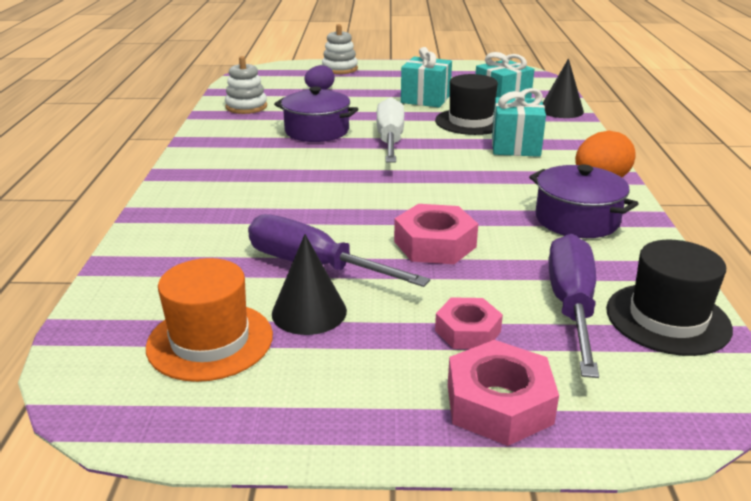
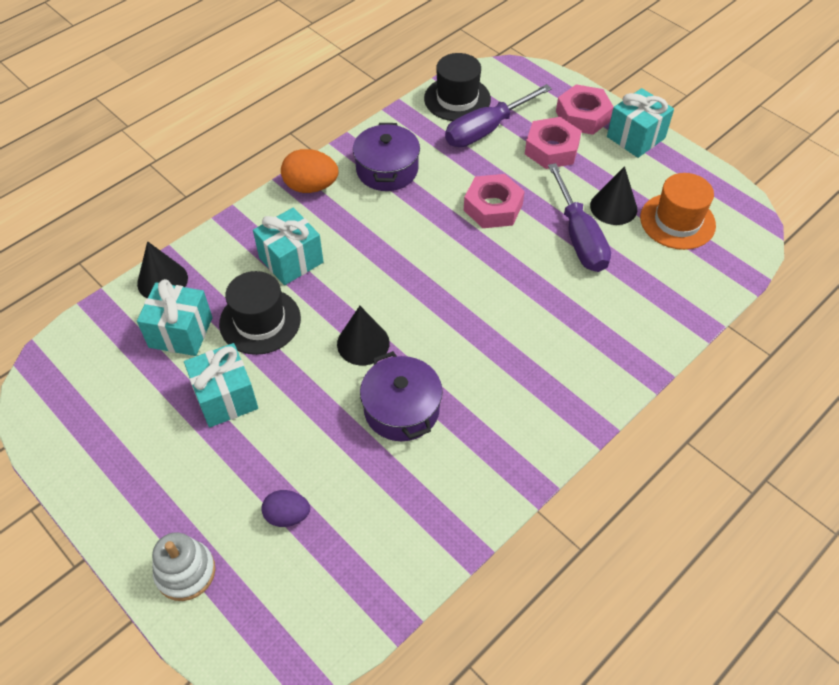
camera: 135 degrees left, 25 degrees up
white stacking toy [225,56,267,114] -> none
white screwdriver [377,97,404,163] -> black cone [337,306,390,365]
pink nut [435,297,503,349] -> pink nut [525,117,582,169], size x1.51
none -> turquoise gift [607,88,674,158]

